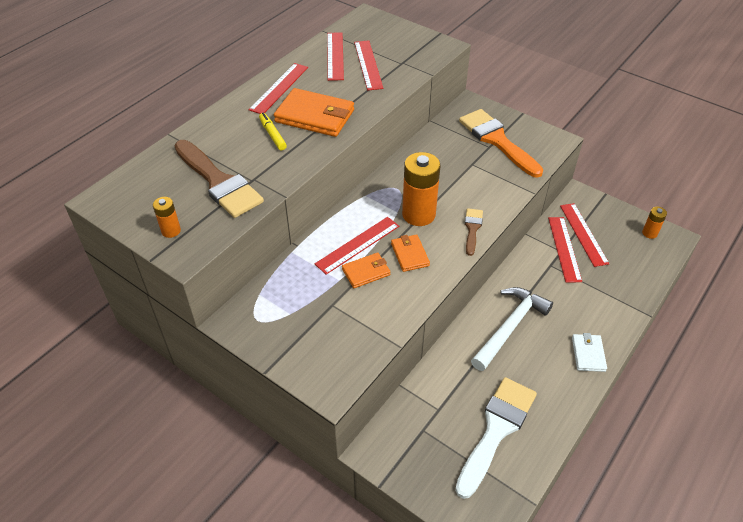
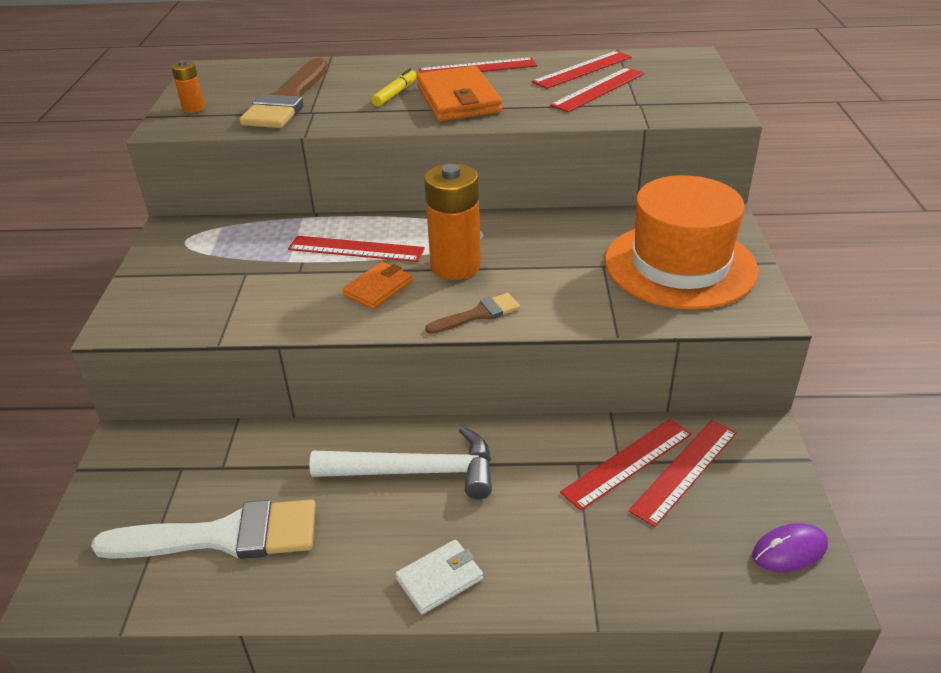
camera: 55 degrees right, 10 degrees down
orange wallet [342,252,390,288] -> none
orange brush [459,109,543,178] -> orange hat [605,175,759,310]
orange battery [642,207,667,239] -> purple mouse [752,523,828,572]

